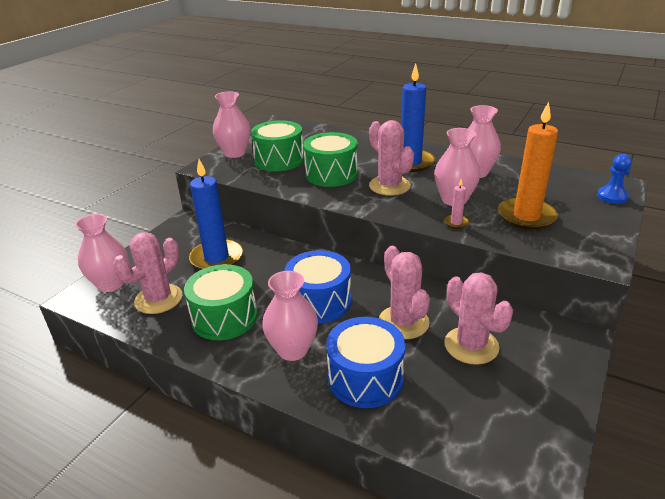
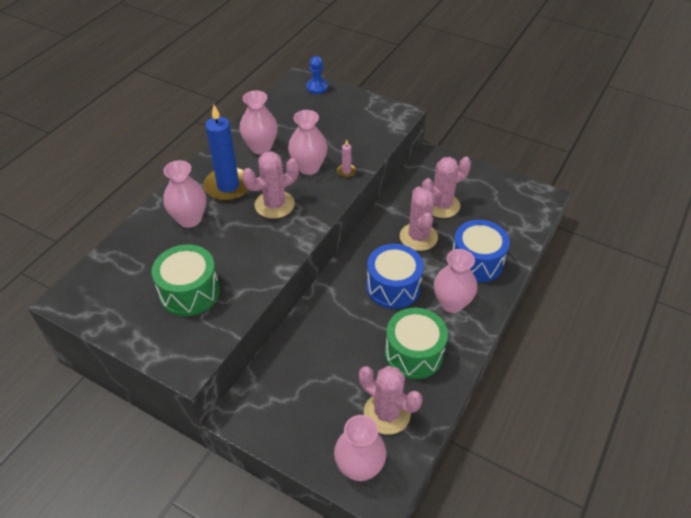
camera: 90 degrees left, 15 degrees up
blue candle [189,159,243,270] -> none
pink vase [213,91,251,158] -> pink vase moved to [163,160,206,228]
green drum [303,132,358,187] -> none
pink cactus [379,246,430,339] -> pink cactus turned 75 degrees counterclockwise [400,186,438,251]
orange candle [498,102,558,230] -> none

